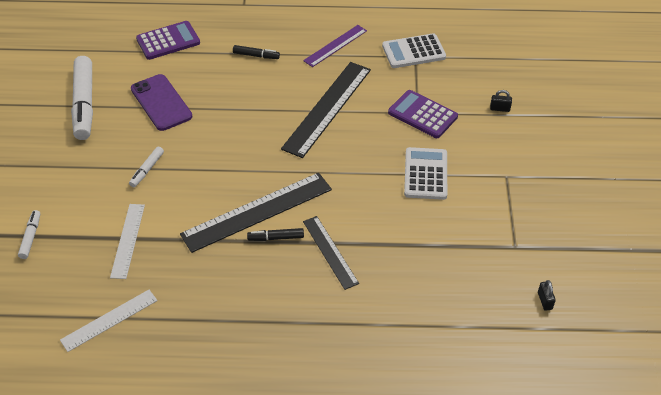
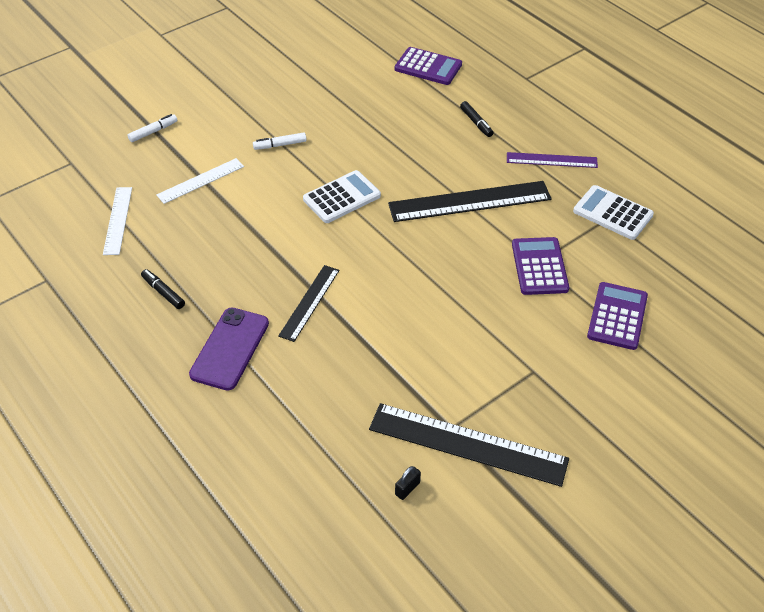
camera: 50 degrees right, 0 degrees up
white ruler [60,290,158,352] -> white ruler turned 75 degrees clockwise [103,187,132,255]
white marker [71,56,93,140] -> none
purple phone [131,74,192,131] -> purple phone moved to [189,307,269,391]
black ruler [180,173,332,253] -> black ruler moved to [369,403,569,487]
black marker [247,228,304,241] -> black marker moved to [141,269,185,309]
white calculator [404,147,447,200] -> white calculator moved to [303,170,381,223]
black padlock [490,90,512,112] -> purple calculator [587,282,648,350]

